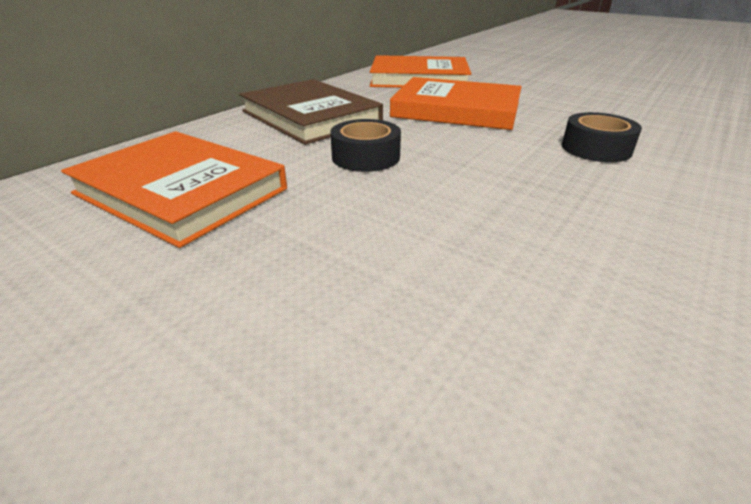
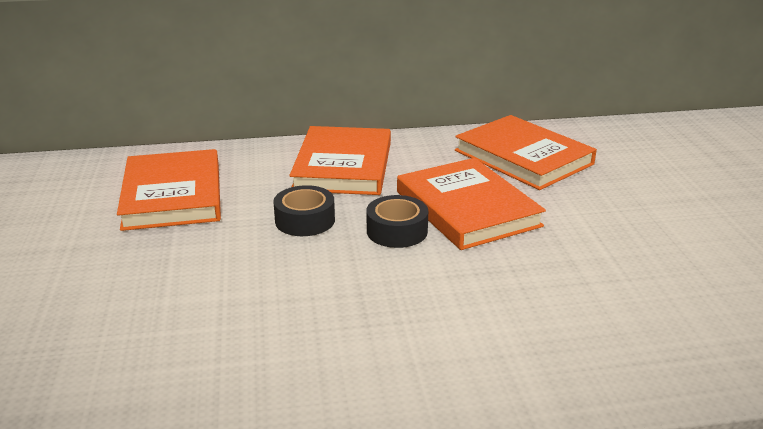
camera: 45 degrees right, 5 degrees down
brown book [239,79,383,145] -> orange book [289,126,391,195]
black tape [562,112,642,162] -> black tape moved to [366,195,428,248]

